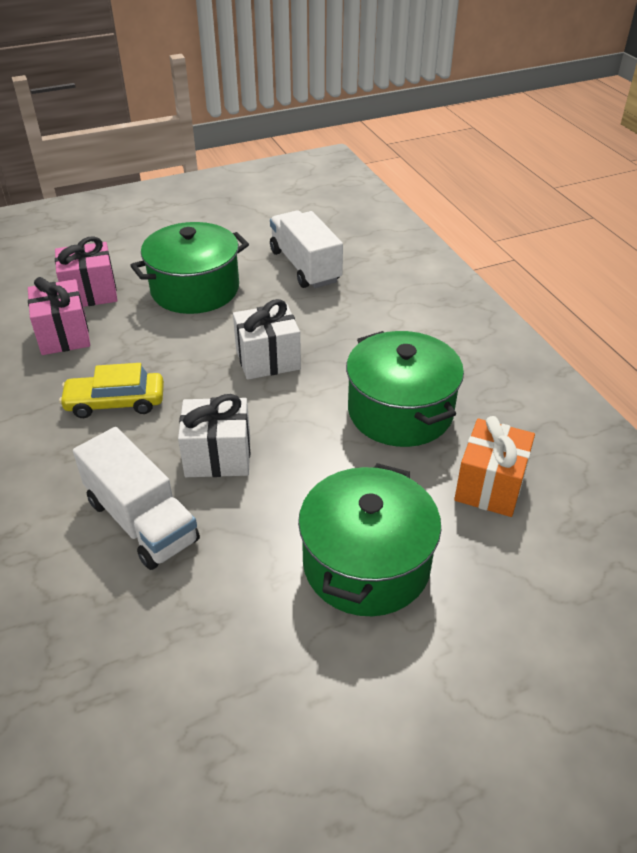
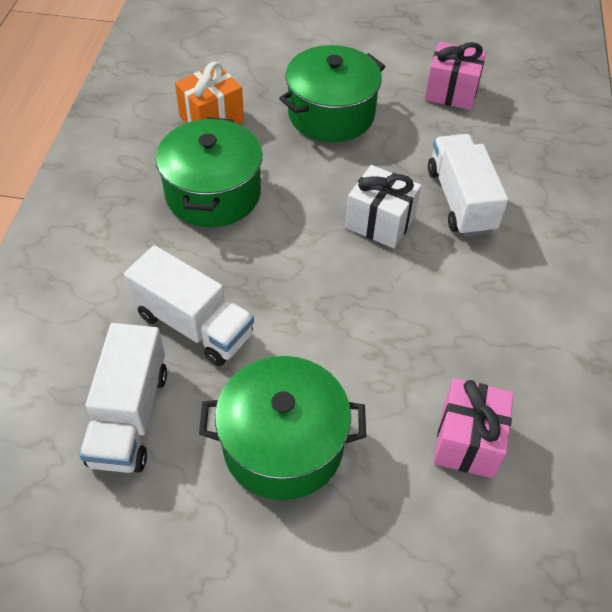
camera: 150 degrees left, 10 degrees up
pink gift [55,236,117,307] -> pink gift moved to [425,42,486,110]
yellow car [59,363,164,418] -> none
white gift [233,299,301,380] -> none
none -> white truck [124,245,254,366]

